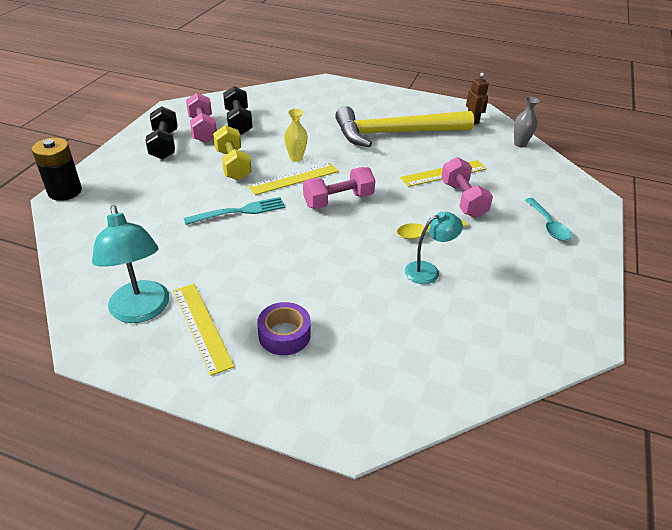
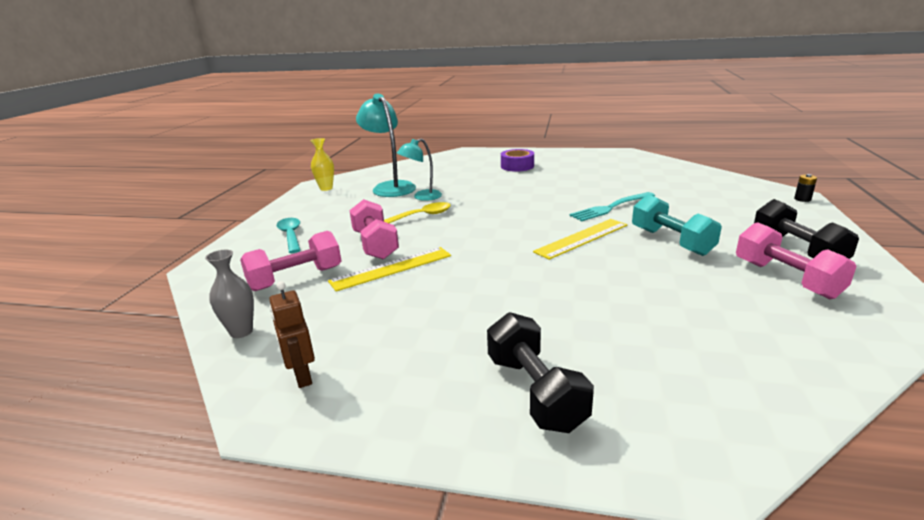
camera: 175 degrees right, 15 degrees down
black battery [32,138,82,201] -> black battery [794,174,817,202], size x0.43
turquoise lamp [92,205,169,323] -> turquoise lamp moved to [356,94,416,197]
yellow ruler [173,284,235,376] -> none
yellow dumbbell [213,125,252,180] -> turquoise dumbbell [632,194,722,256]
black dumbbell [223,86,253,135] -> black dumbbell moved to [487,312,594,433]
yellow vase [284,109,308,162] -> yellow vase moved to [311,138,334,191]
pink dumbbell [303,167,375,209] -> pink dumbbell moved to [240,231,341,291]
yellow hammer [335,106,474,147] -> none

